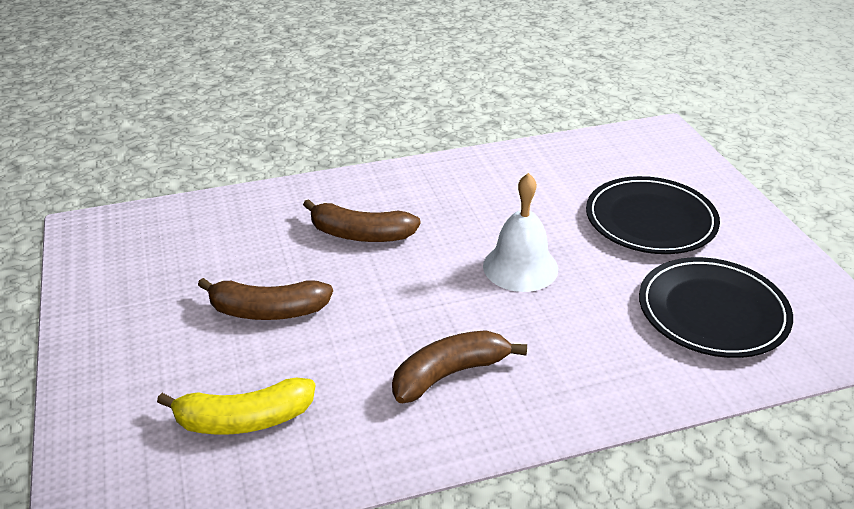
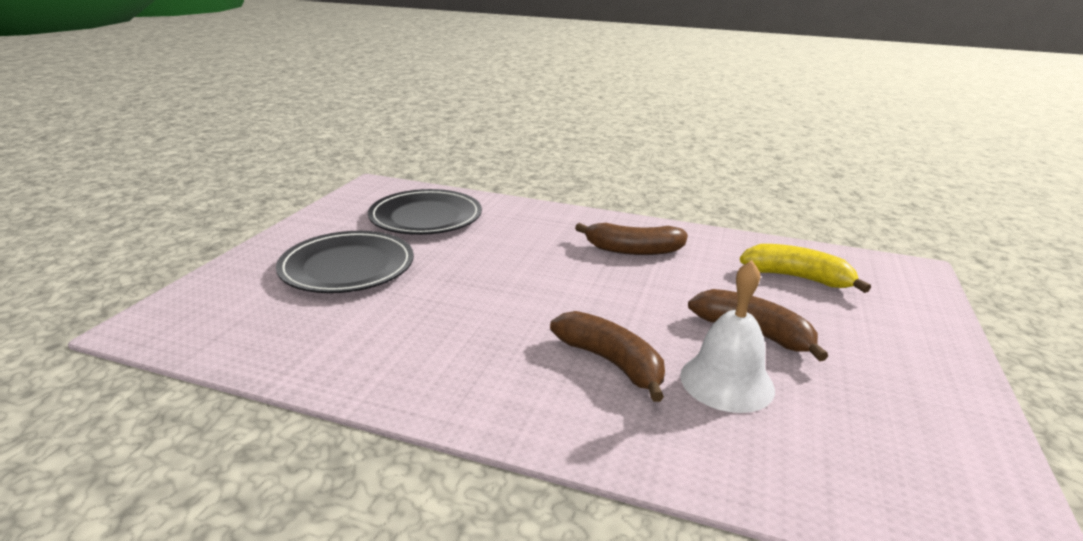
camera: 145 degrees left, 10 degrees down
white bell [483,173,558,292] -> white bell moved to [680,260,775,413]

